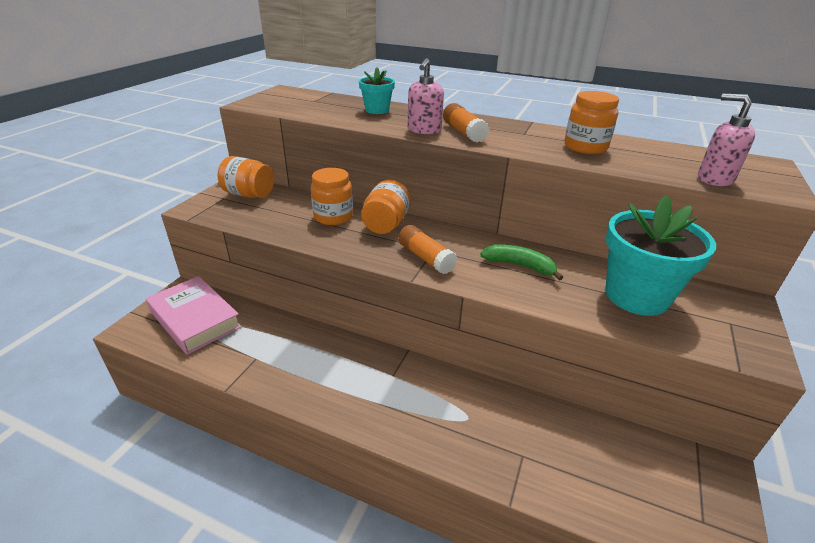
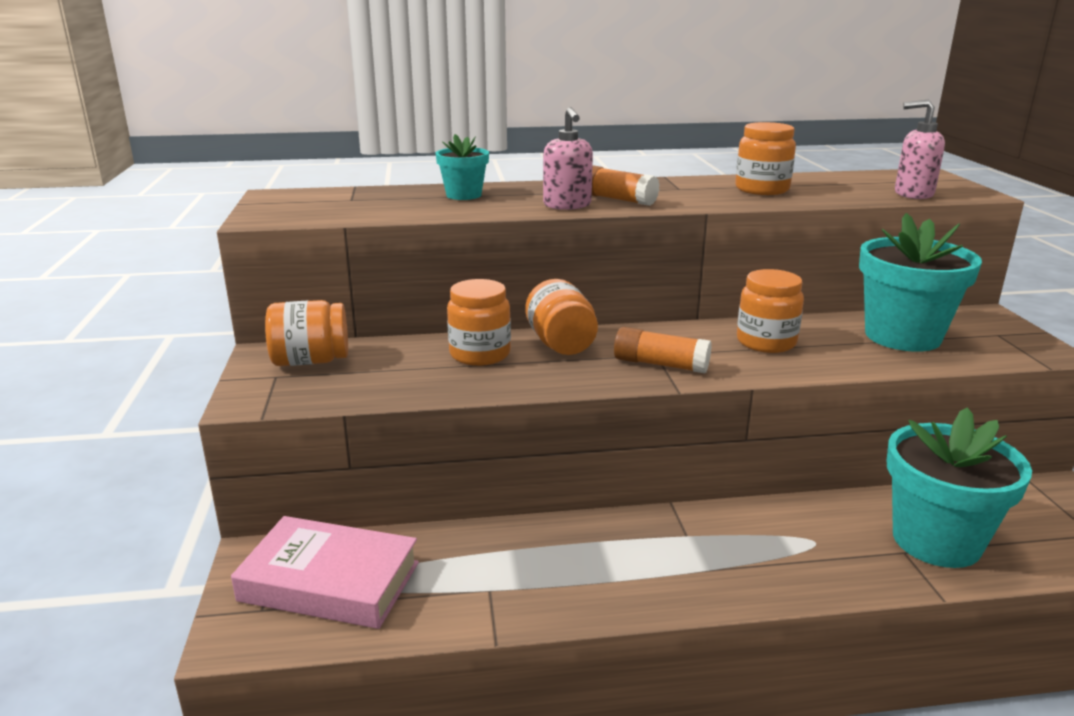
camera: 30 degrees left, 10 degrees down
green banana [480,244,563,281] -> orange jar [737,269,804,353]
none -> turquoise flower pot [887,408,1032,568]

